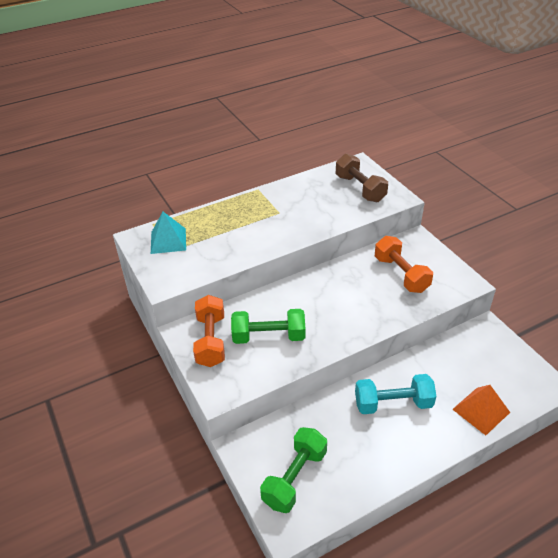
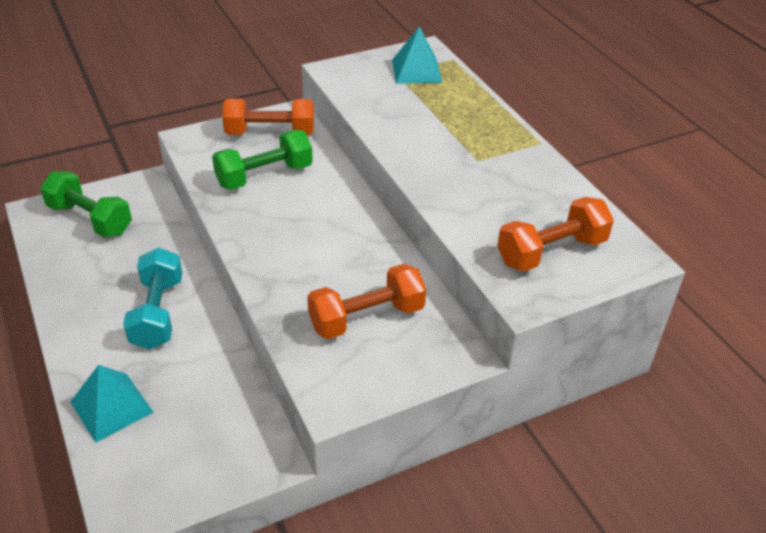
camera: 90 degrees right, 0 degrees up
green dumbbell [231,309,305,344] -> green dumbbell turned 60 degrees clockwise [212,130,313,190]
brown dumbbell [336,154,388,202] -> orange dumbbell [497,197,614,271]
orange pyramid [452,385,510,435] -> turquoise pyramid [70,365,153,443]

